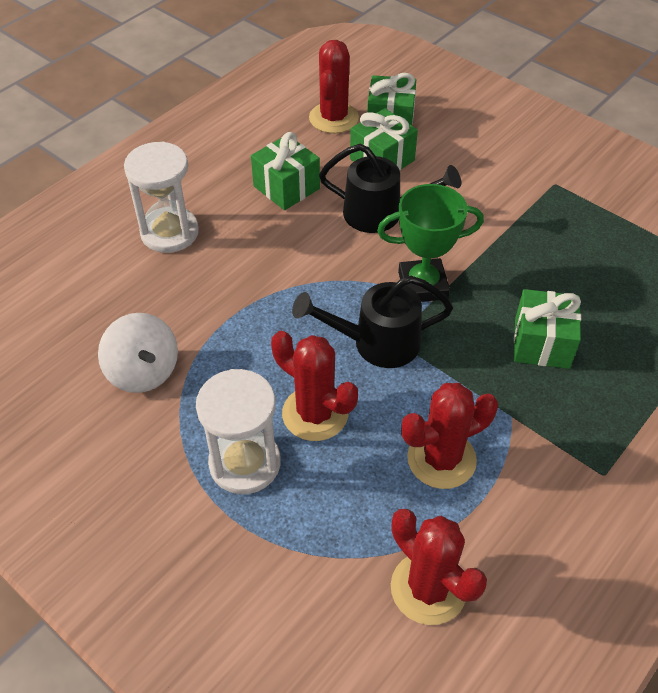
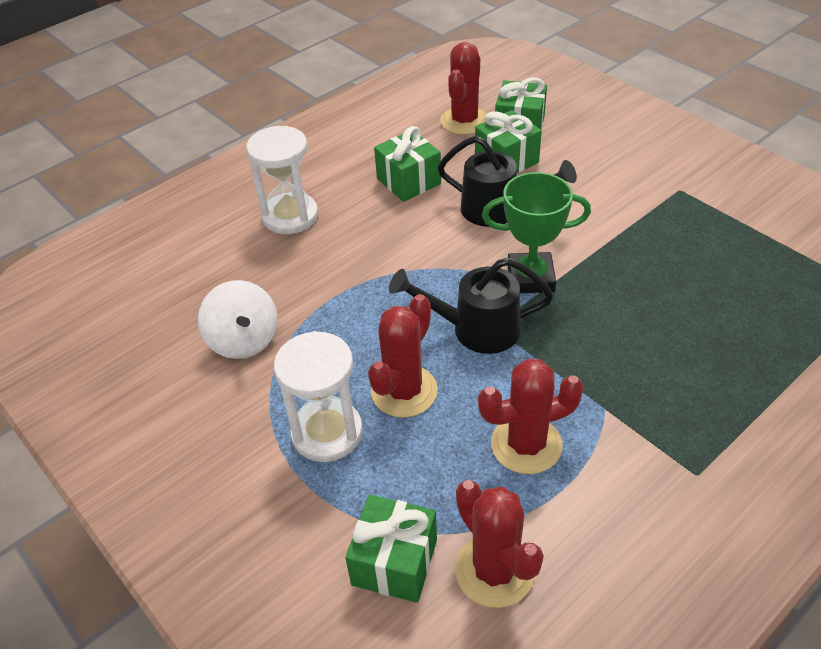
camera: 10 degrees right, 5 degrees down
red cactus [271,331,358,441] -> red cactus turned 75 degrees clockwise [368,294,438,418]
green gift [514,289,581,369] -> green gift moved to [345,495,437,603]

